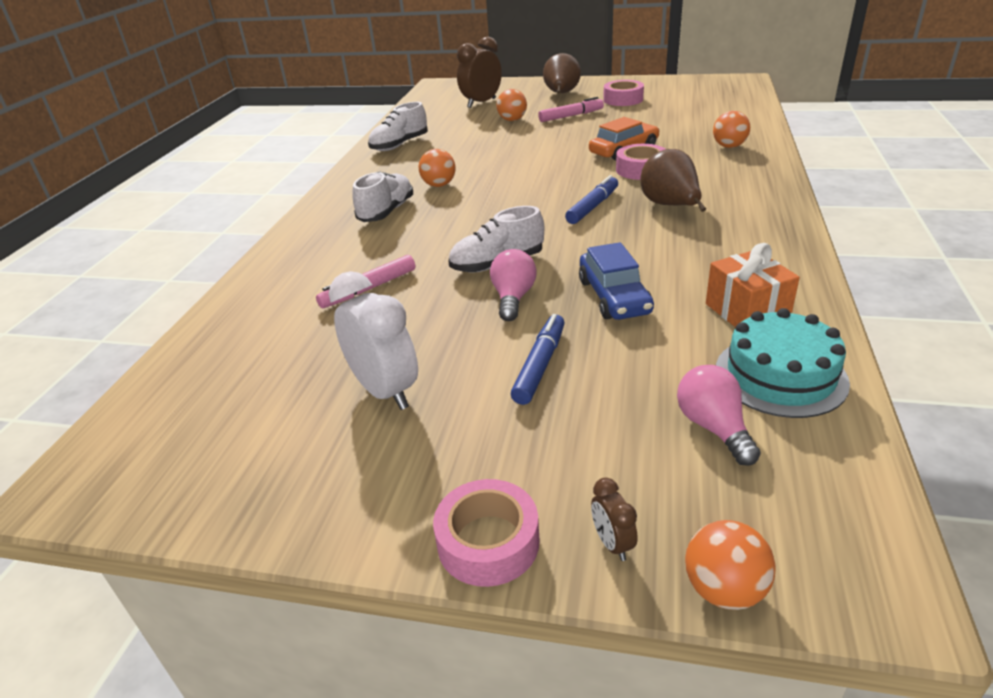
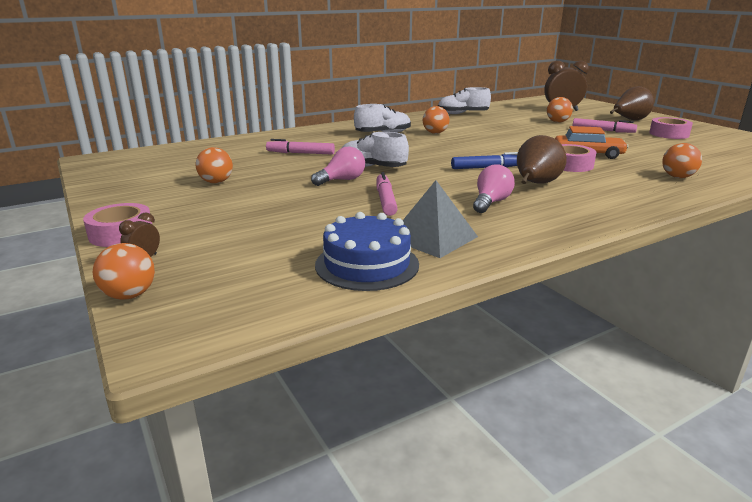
camera: 45 degrees right, 10 degrees down
white clock [329,271,418,410] -> orange ball [195,147,233,183]
blue marker [511,314,565,405] -> none
blue car [579,242,654,320] -> pink marker [377,172,398,216]
pink light bulb [677,365,761,466] -> pink light bulb moved to [473,164,515,213]
orange gift [706,243,800,327] -> grey pyramid [403,180,478,258]
turquoise cake [716,308,850,418] -> blue cake [315,212,419,291]

